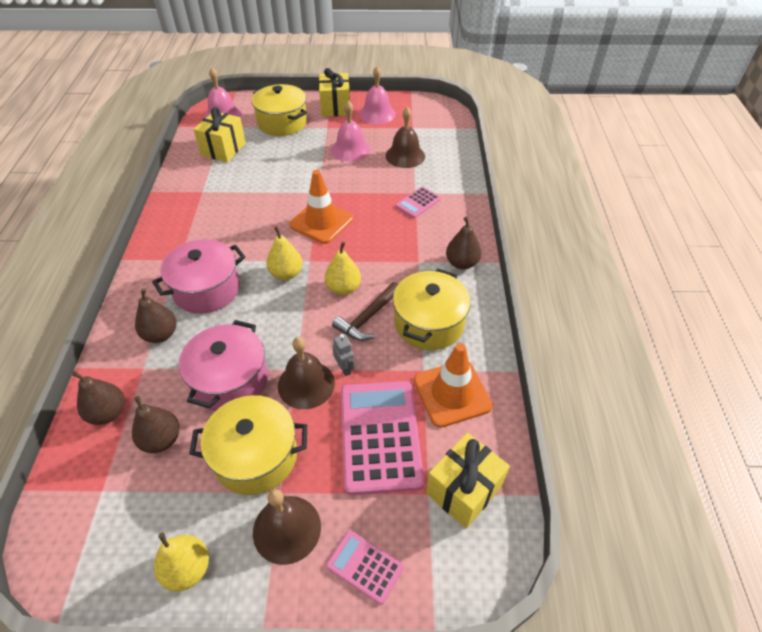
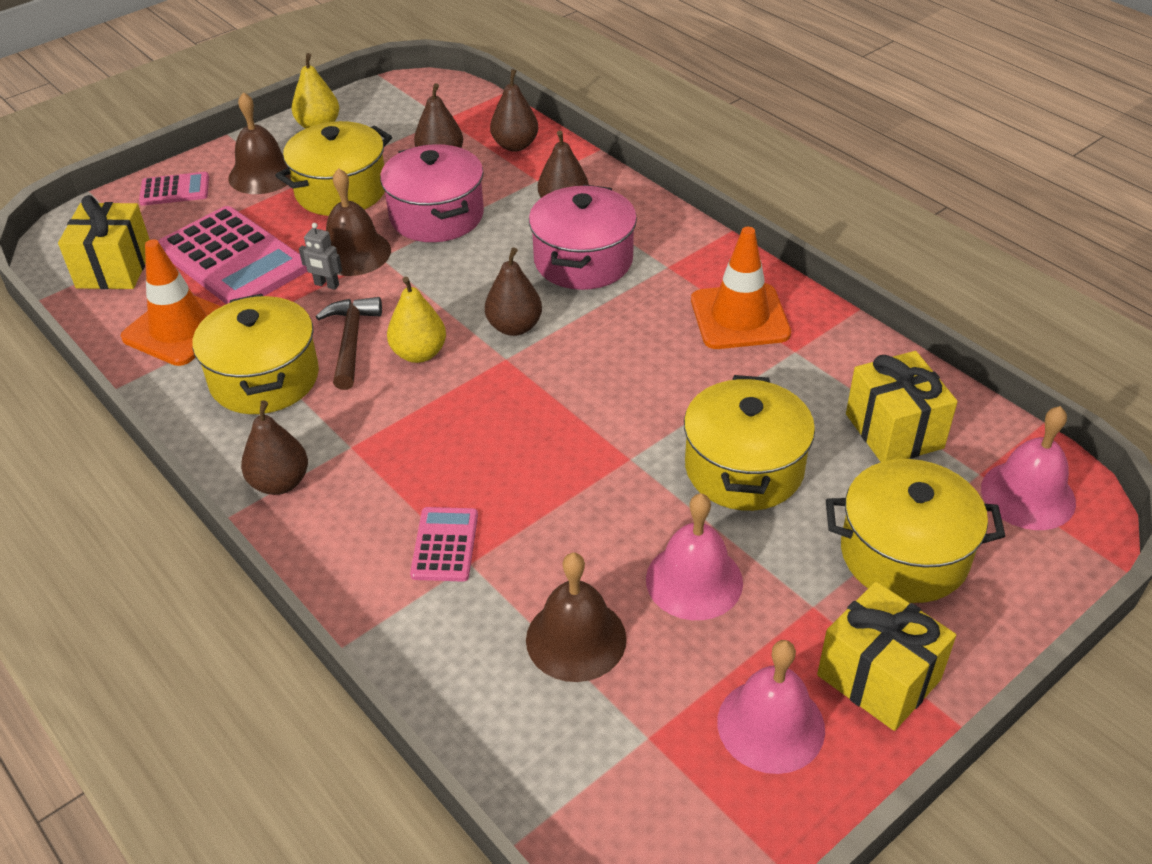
camera: 140 degrees right, 5 degrees down
yellow pear [266,226,303,280] -> brown pear [485,247,542,336]
orange traffic cone [289,170,353,244] -> orange traffic cone moved to [691,227,791,349]
none -> yellow pot [684,375,815,511]

